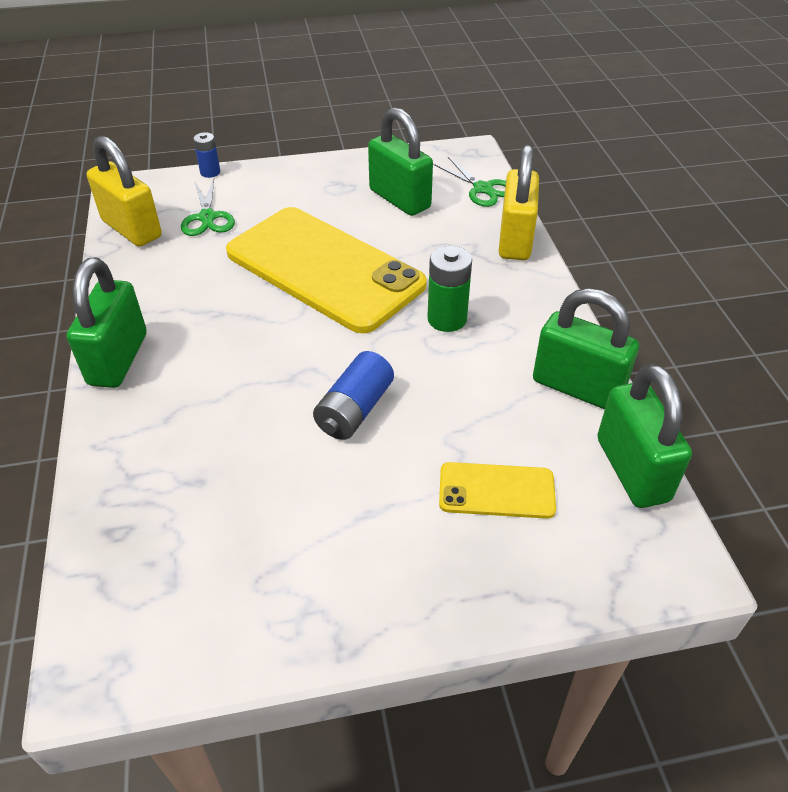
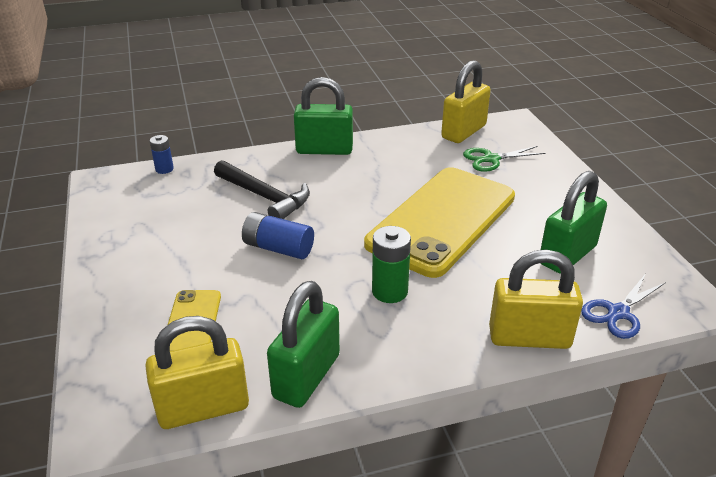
camera: 85 degrees right, 10 degrees down
blue battery [193,132,220,178] -> blue battery moved to [150,135,174,174]
green scissors [433,157,506,207] -> blue scissors [581,275,666,339]
green padlock [597,364,692,508] -> yellow padlock [145,316,249,429]
none -> black hammer [214,160,310,219]

